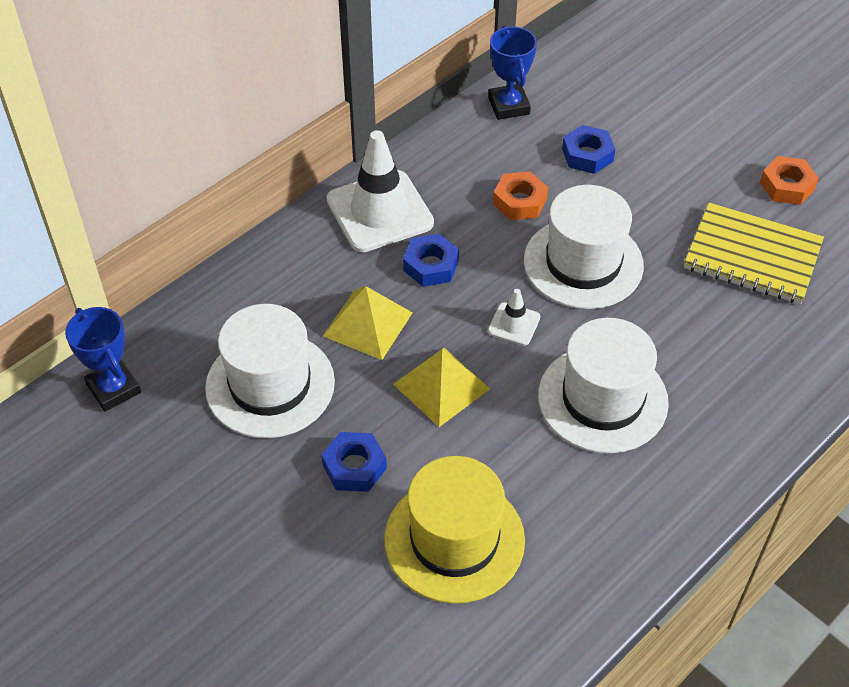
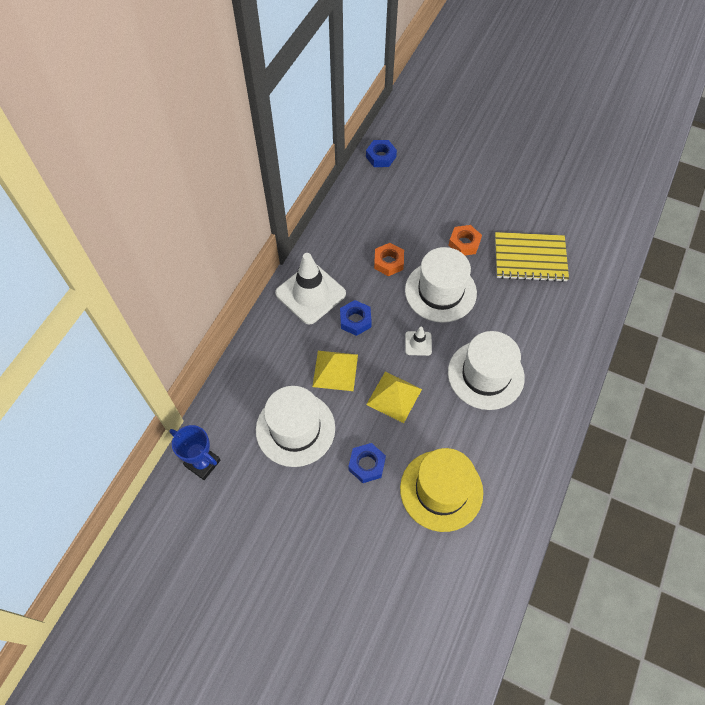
camera: 20 degrees left, 10 degrees up
blue trophy [488,26,537,120] -> none
blue nut [562,125,615,174] -> blue nut moved to [366,140,397,167]
orange nut [760,156,819,205] -> orange nut moved to [448,225,482,255]

